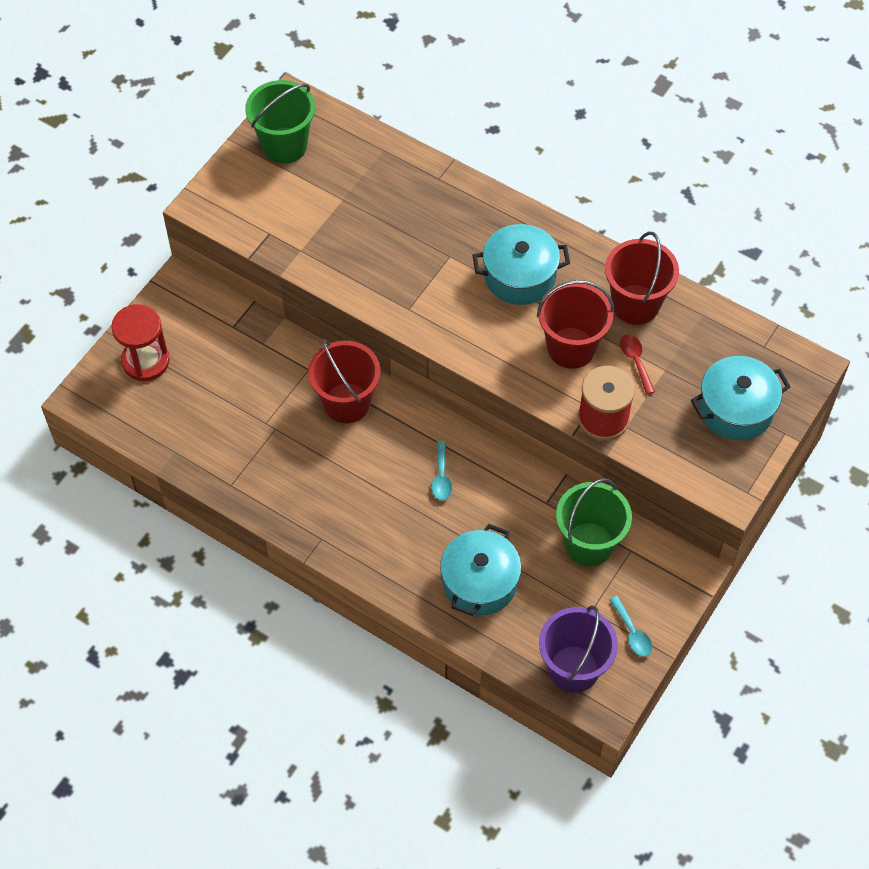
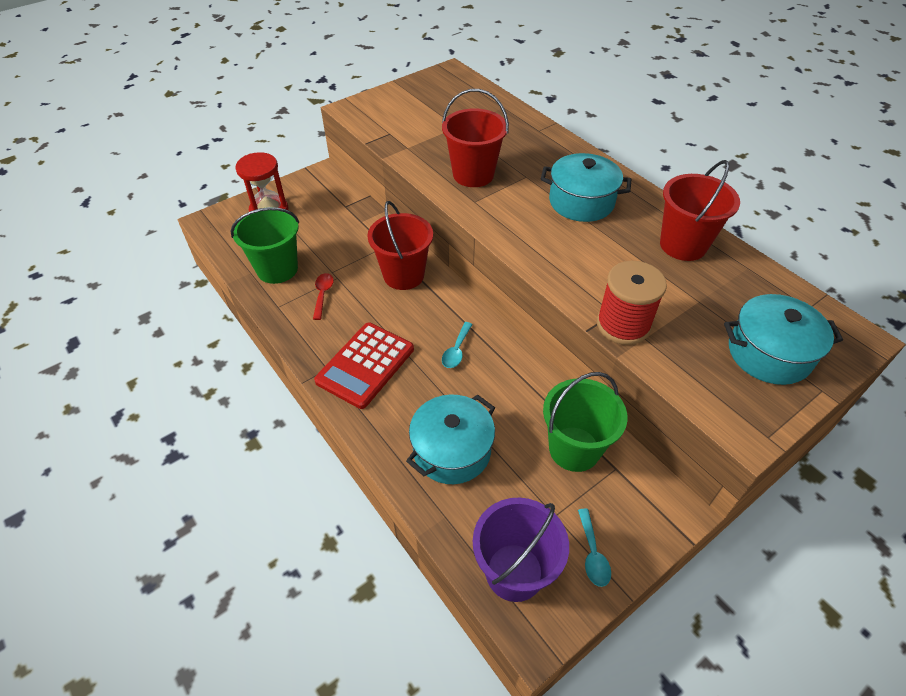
camera: 20 degrees right, 10 degrees down
green bucket [245,80,315,164] -> green bucket moved to [230,207,299,284]
red bucket [537,280,614,369] -> red bucket moved to [442,89,509,187]
red spoon [620,335,655,394] -> red spoon moved to [313,273,334,320]
none -> red calculator [314,323,414,409]

